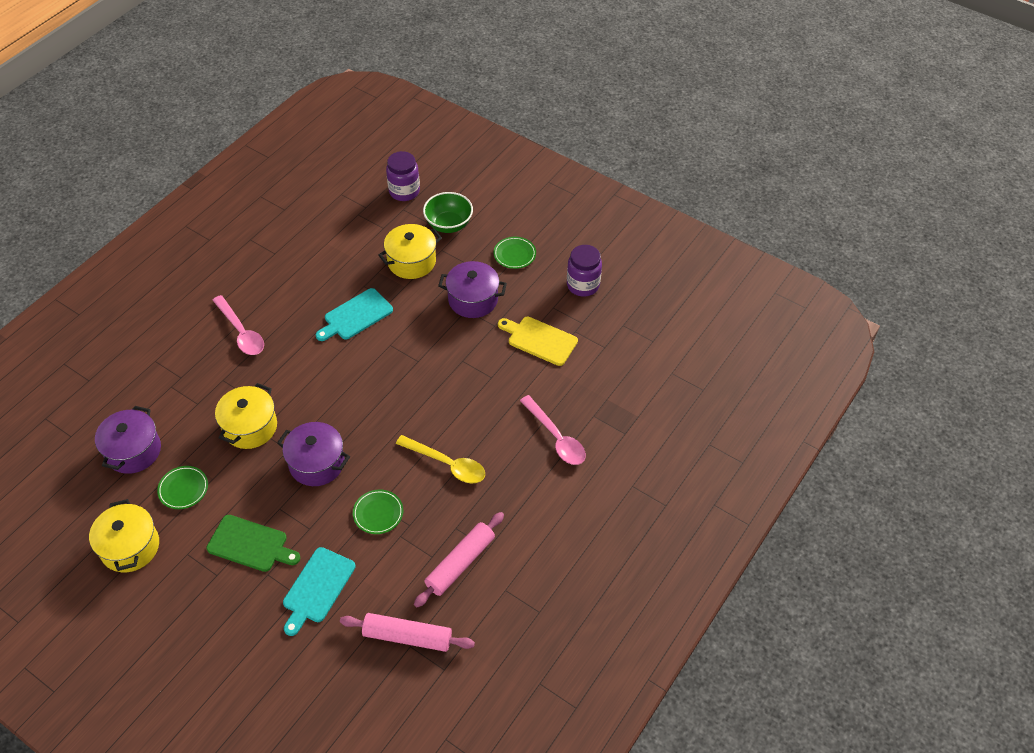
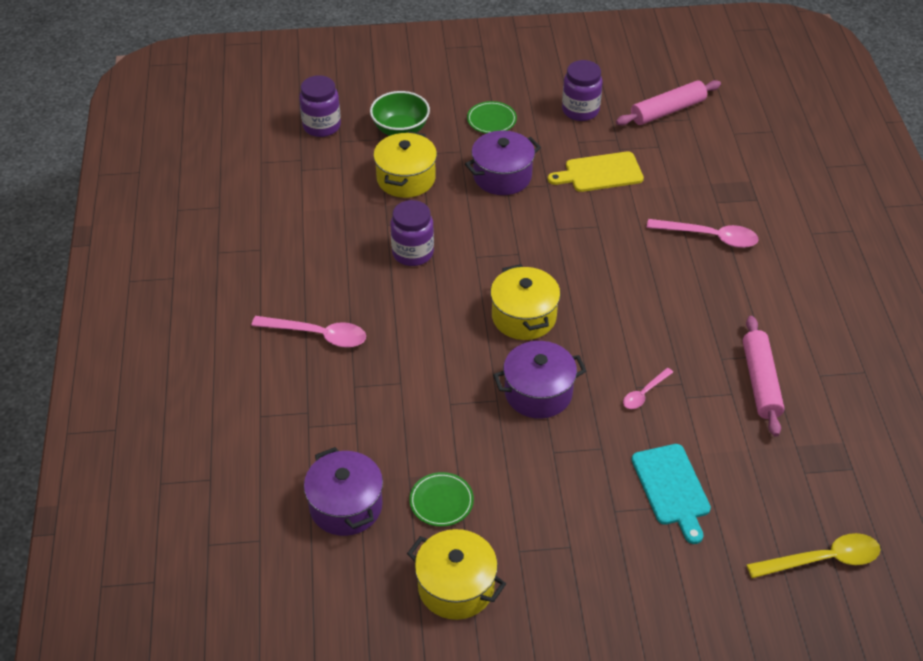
camera: 40 degrees left, 5 degrees down
green cutting board [206,515,300,572] -> none
yellow pot [215,383,277,449] -> yellow pot moved to [490,264,560,340]
turquoise cutting board [316,288,393,341] -> purple jar [390,200,434,266]
pink rolling pin [340,613,475,652] -> pink rolling pin moved to [616,80,721,126]
green plate [353,489,403,534] -> pink spoon [623,368,673,409]
yellow spoon [396,435,485,483] -> yellow spoon moved to [746,533,880,578]

